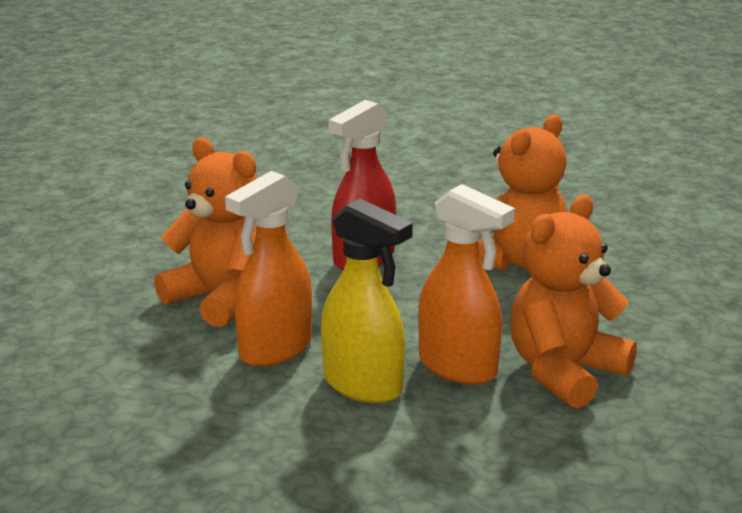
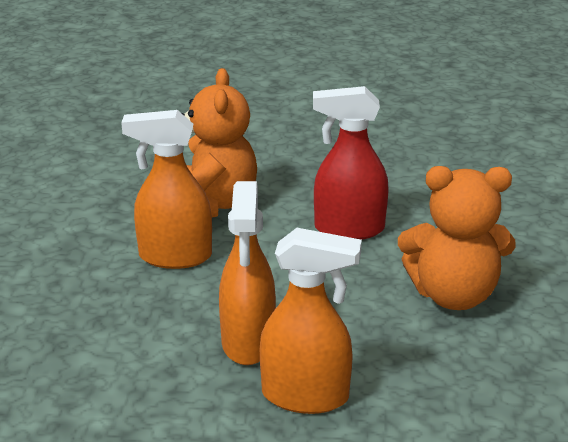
camera: 50 degrees right, 5 degrees up
yellow spray bottle [321,199,413,403] -> none
orange teddy bear [510,194,637,409] -> orange spray bottle [260,228,362,414]

